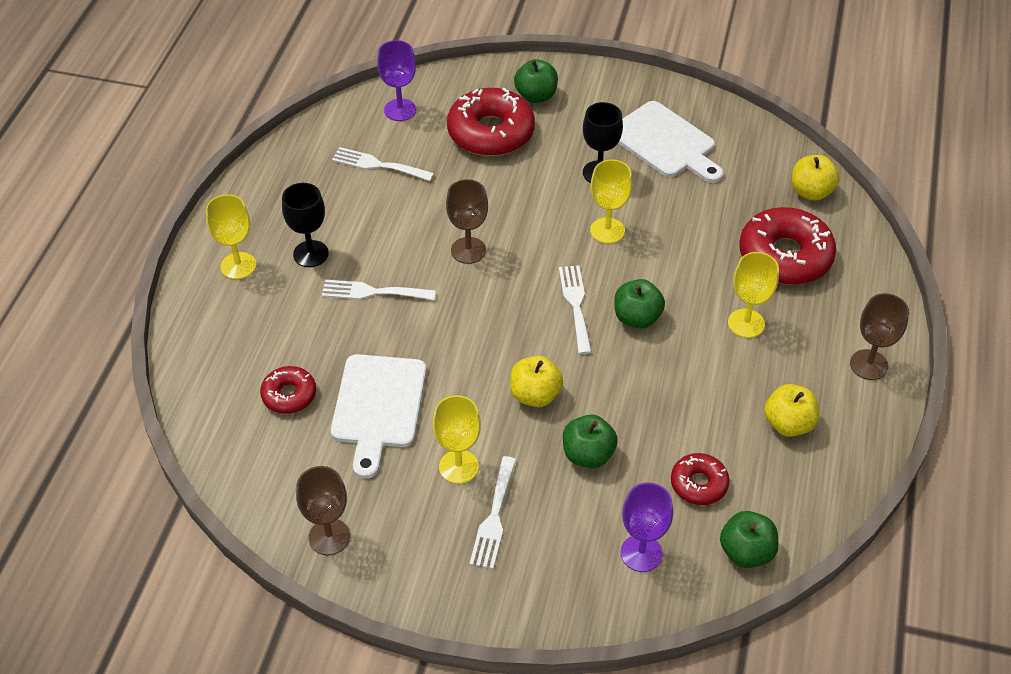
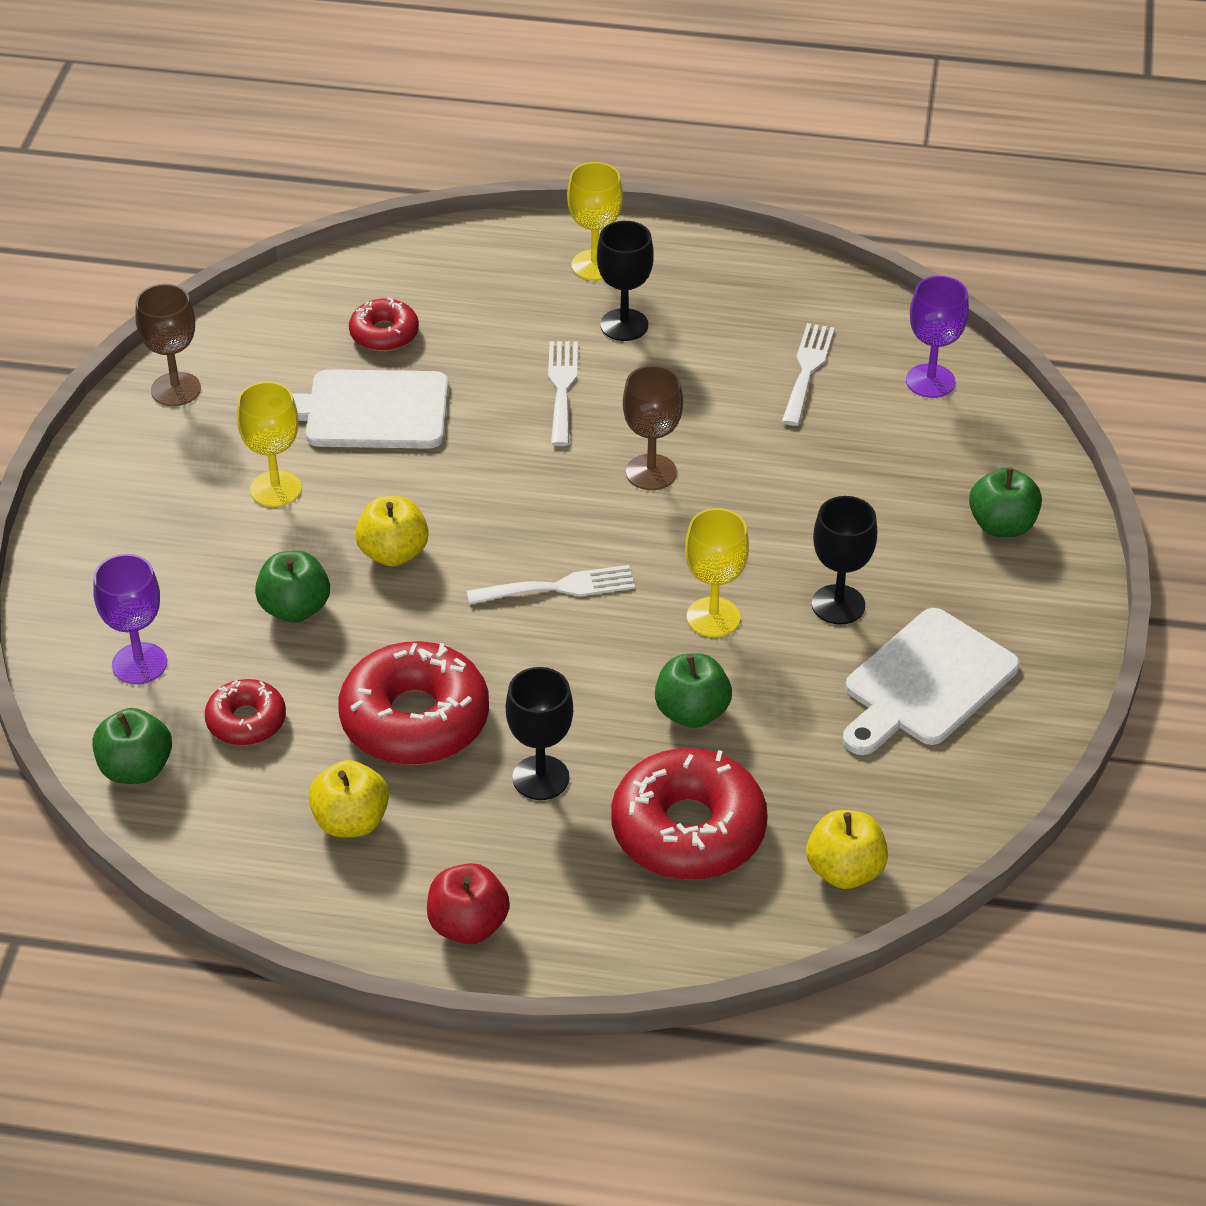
camera: 85 degrees right, 5 degrees down
red donut [447,88,535,156] -> red donut moved to [338,641,489,765]
white fork [469,456,516,569] -> none
green apple [614,279,665,329] -> green apple moved to [655,653,732,728]
yellow goblet [728,252,779,338] -> black goblet [506,667,573,800]
brown goblet [850,293,909,380] -> red apple [427,863,510,944]

